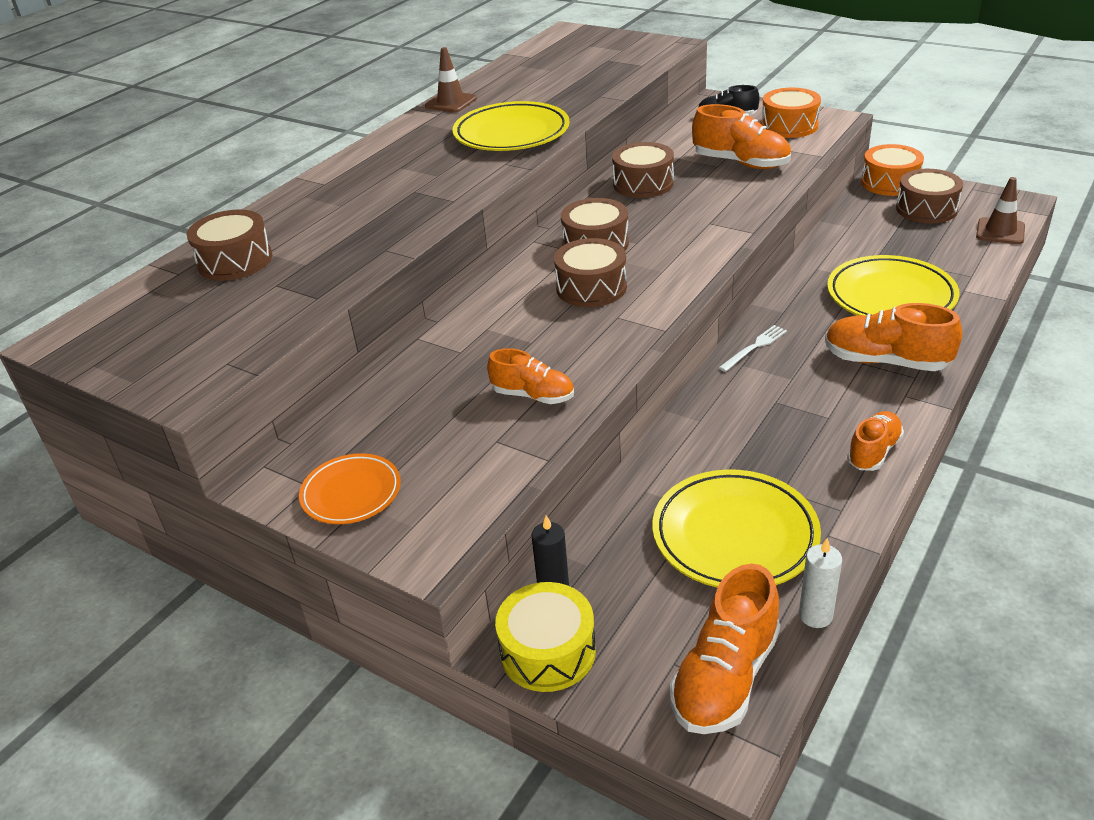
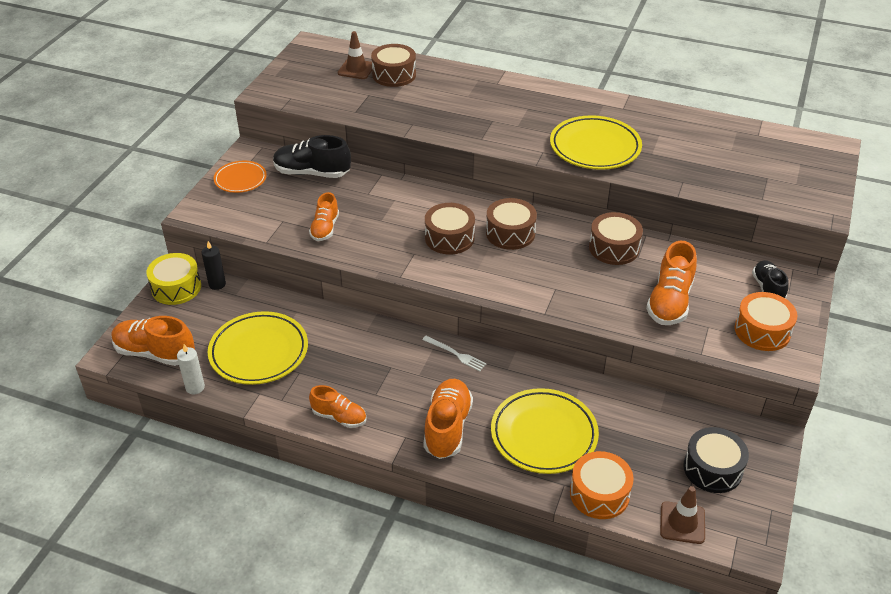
camera: 75 degrees right, 5 degrees up
brown traffic cone [425,47,477,113] -> brown traffic cone moved to [338,31,373,79]
orange drum [861,144,924,196] -> orange drum moved to [570,451,634,519]
brown drum [896,169,963,223] -> black drum [683,427,749,493]
none -> black shoe [273,135,351,178]

